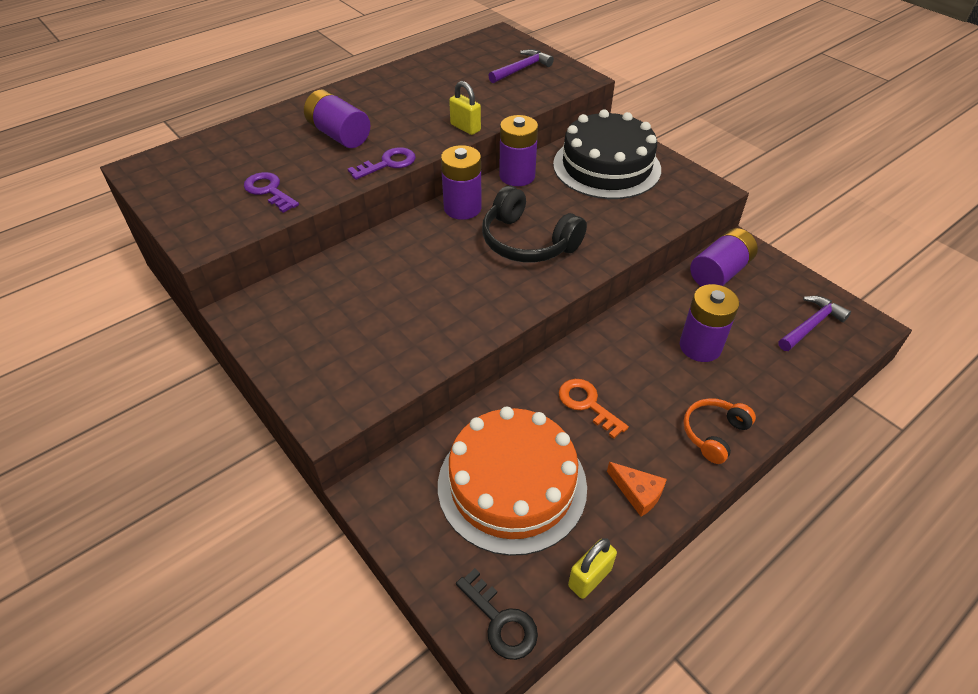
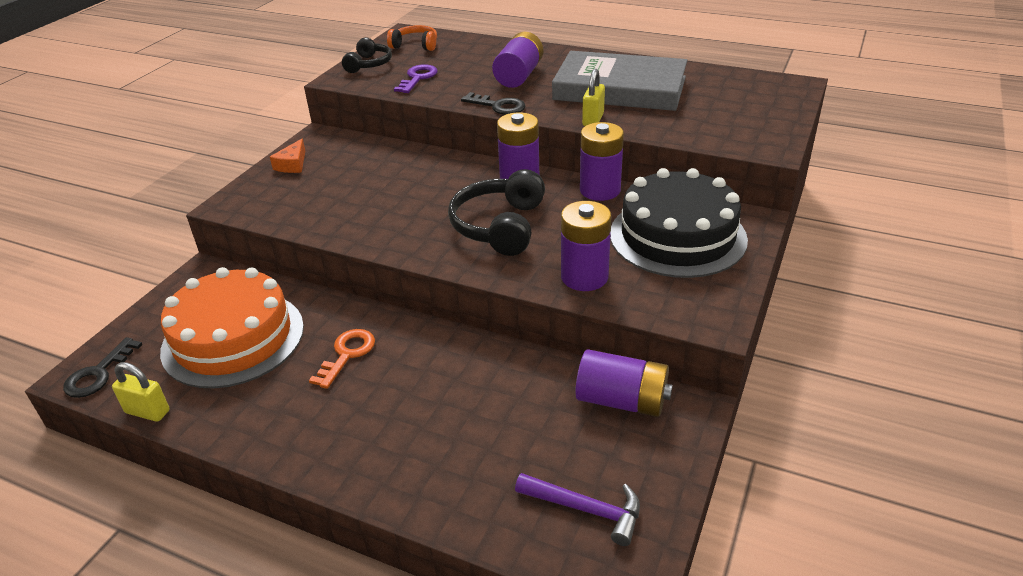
camera: 65 degrees right, 10 degrees down
purple key [348,147,416,180] -> black key [461,92,525,115]
purple hammer [488,49,554,83] -> none
orange cheese [607,462,667,517] -> orange cheese moved to [270,138,305,173]
purple battery [680,284,739,362] -> purple battery moved to [561,201,611,291]
orange headphones [683,398,756,464] -> orange headphones moved to [387,25,437,51]
none -> black headphones [342,37,392,73]
none -> grey book [552,51,688,111]

